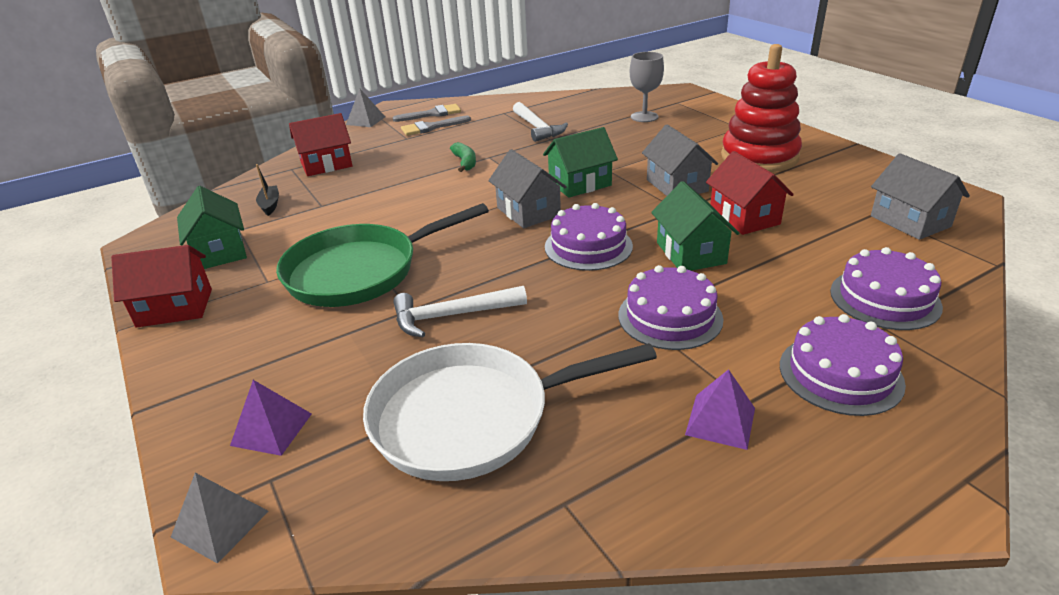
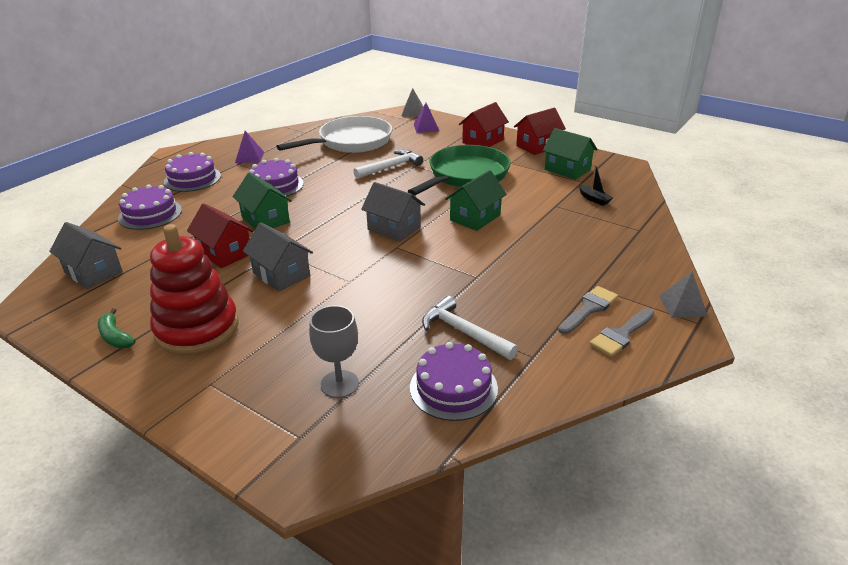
camera: 155 degrees right, 0 degrees up
red house [289,113,352,176] -> red house moved to [459,102,509,147]
green banana [450,142,476,172] -> green banana moved to [98,308,136,348]
green house [543,127,618,198] -> green house moved to [445,170,507,231]
purple cake [545,203,633,271] -> purple cake moved to [410,342,498,421]

